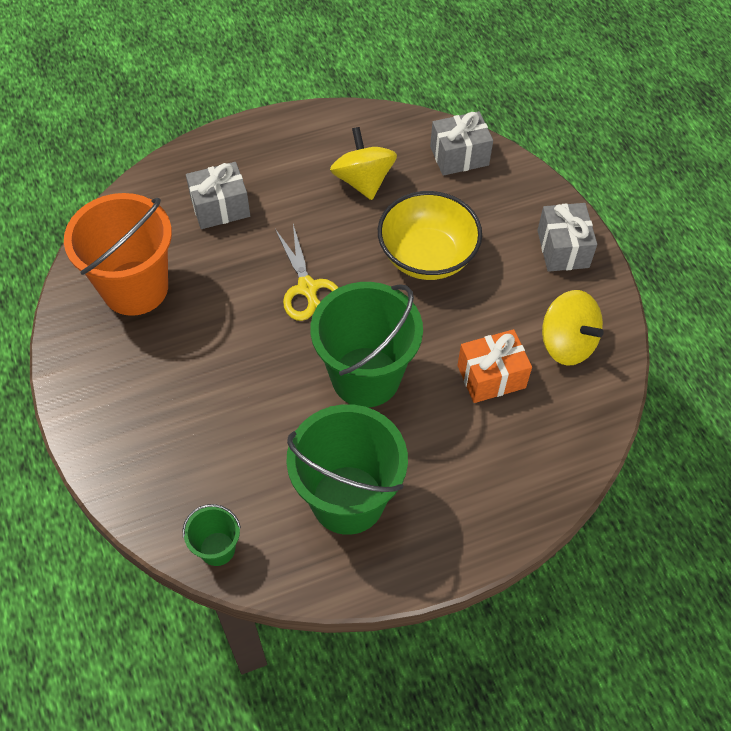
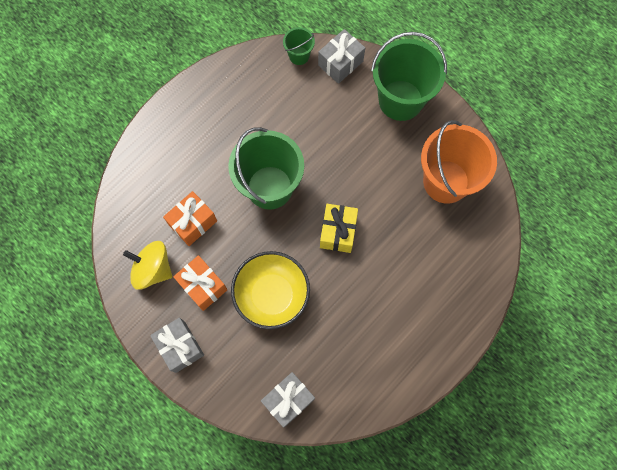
camera: 155 degrees right, 15 degrees up
grey gift [186,162,250,229] -> grey gift moved to [318,29,365,84]
yellow scissors [275,224,338,321] -> yellow gift [320,204,358,253]
green bucket [286,404,408,535] -> green bucket moved to [371,32,447,121]
yellow spinning top [330,127,397,200] -> none
none -> orange gift [173,255,228,311]

